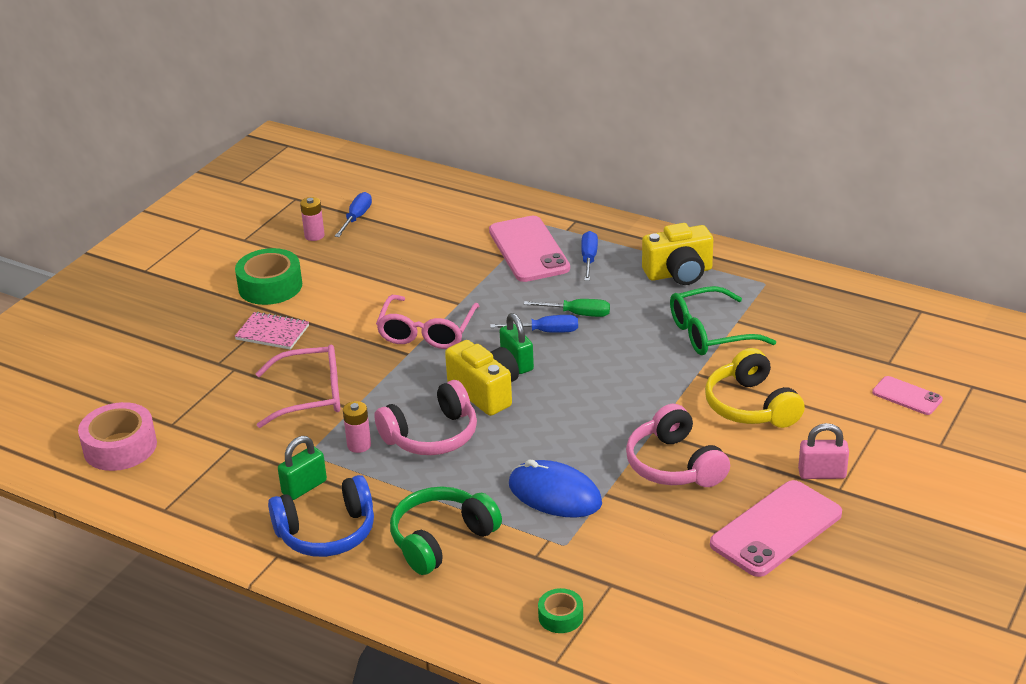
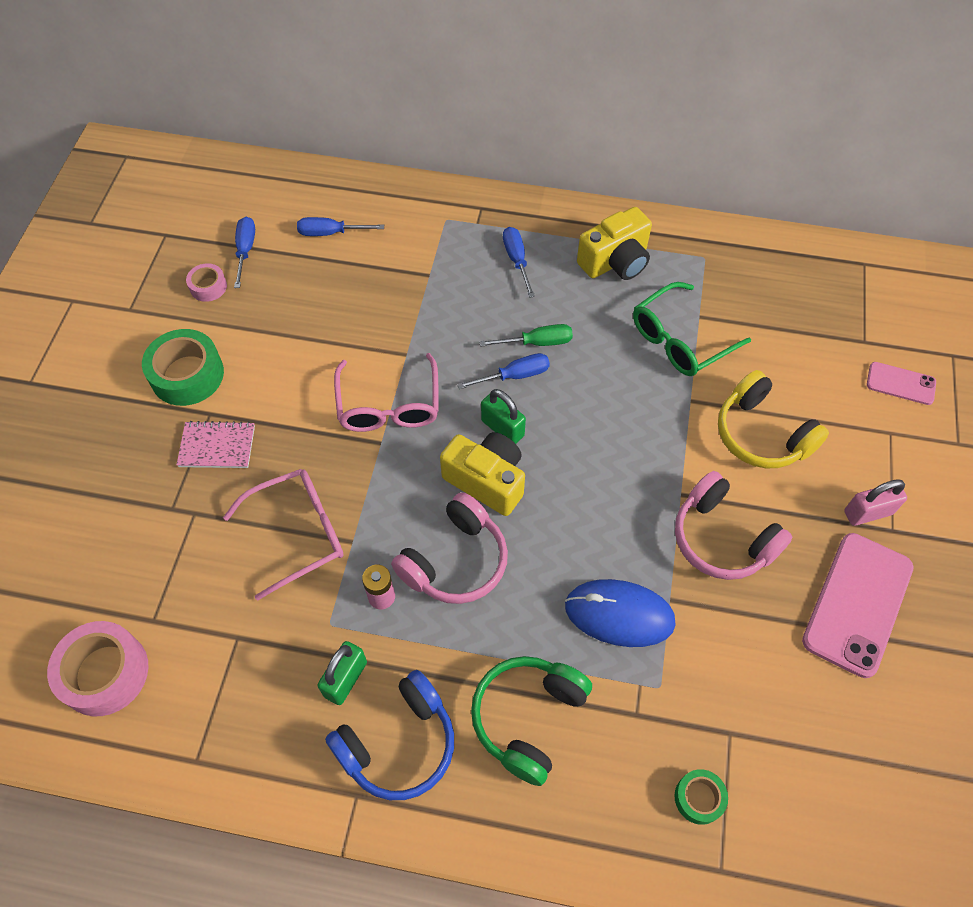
camera: 20 degrees left, 25 degrees up
pink battery [300,197,325,241] -> pink tape [186,263,227,302]
pink phone [489,216,570,282] -> none
none -> blue screwdriver [297,217,384,236]

